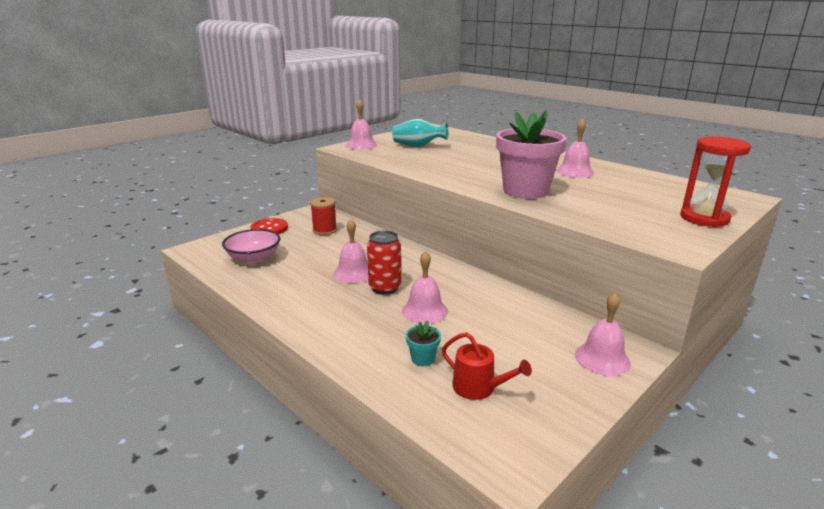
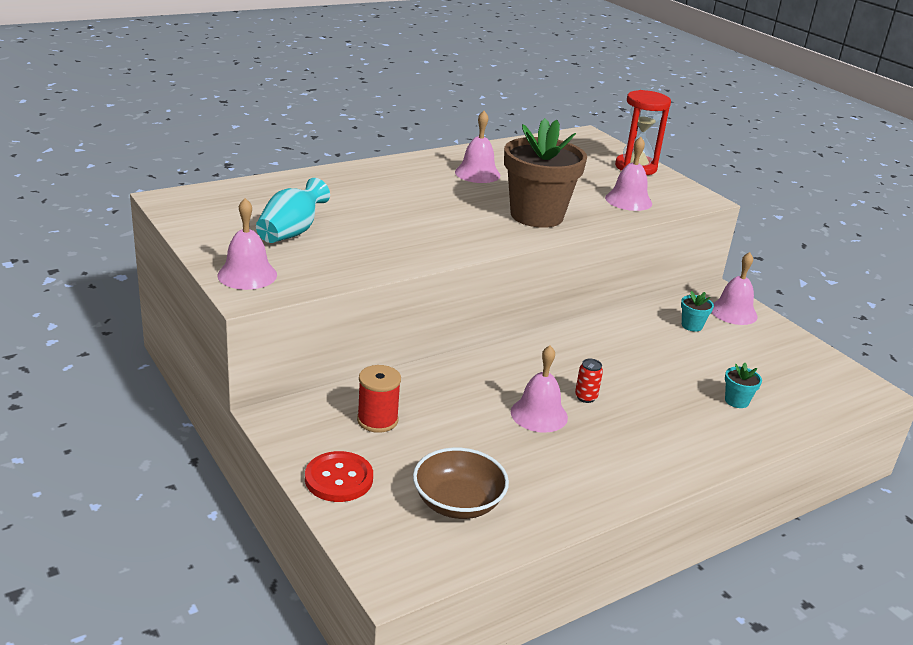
camera: 80 degrees left, 5 degrees up
pink bowl [222,229,281,263] -> brown bowl [413,448,509,519]
red can [367,231,401,295] -> red can [575,359,603,403], size x0.55
pink bell [402,251,448,324] -> pink bell moved to [605,137,652,211]
red watering can [442,332,532,400] -> none
pink flower pot [496,110,567,199] -> brown flower pot [504,118,587,228]
none -> turquoise flower pot [681,291,714,332]

